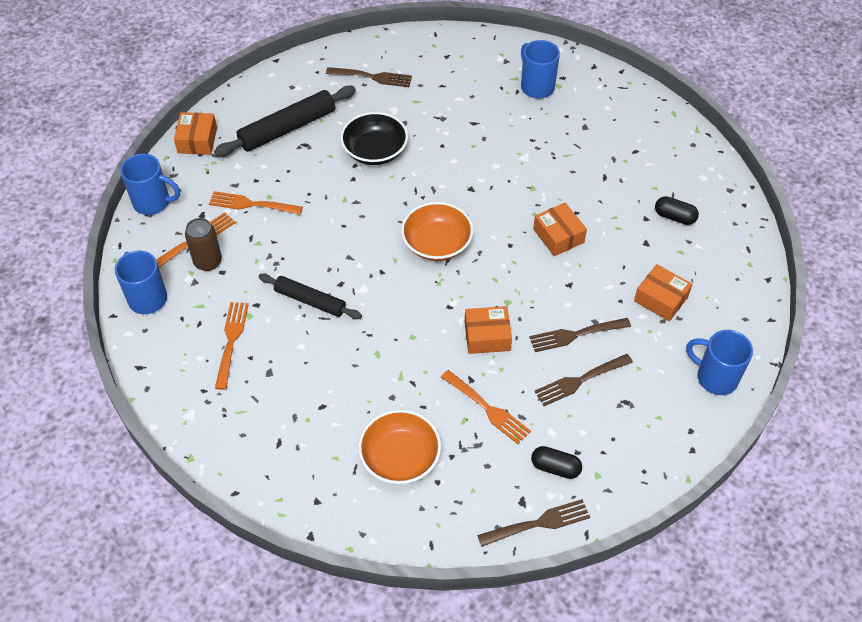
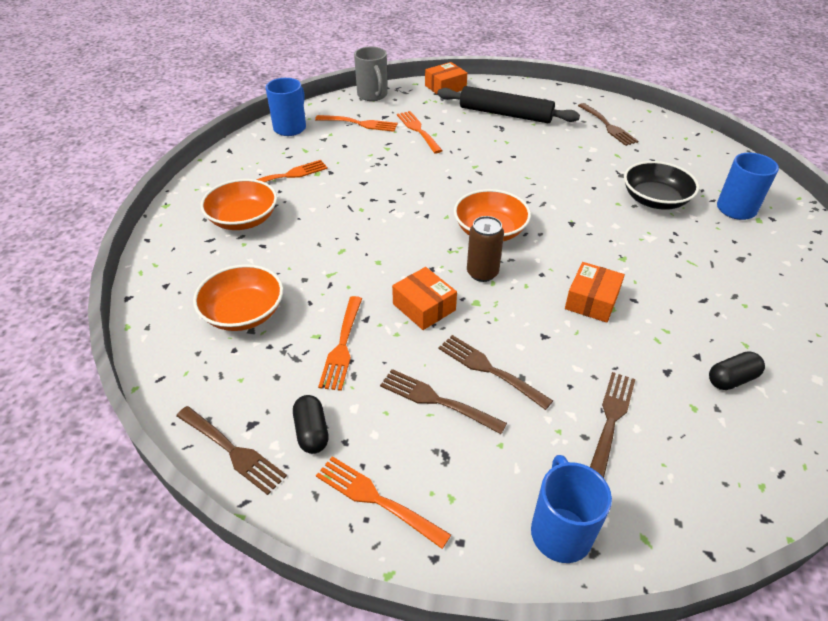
camera: 55 degrees right, 10 degrees down
blue mug [120,153,180,215] -> grey mug [354,47,388,101]
brown can [185,218,222,271] -> brown can moved to [467,216,504,282]
black rolling pin [259,273,362,319] -> none
black bowl [340,112,408,165] -> black bowl moved to [624,161,699,210]
orange box [634,264,693,321] -> brown fork [590,372,636,478]
black capsule [655,196,699,225] -> black capsule turned 75 degrees clockwise [709,352,765,390]
none -> orange bowl [200,179,277,230]
none -> orange fork [316,456,451,549]

